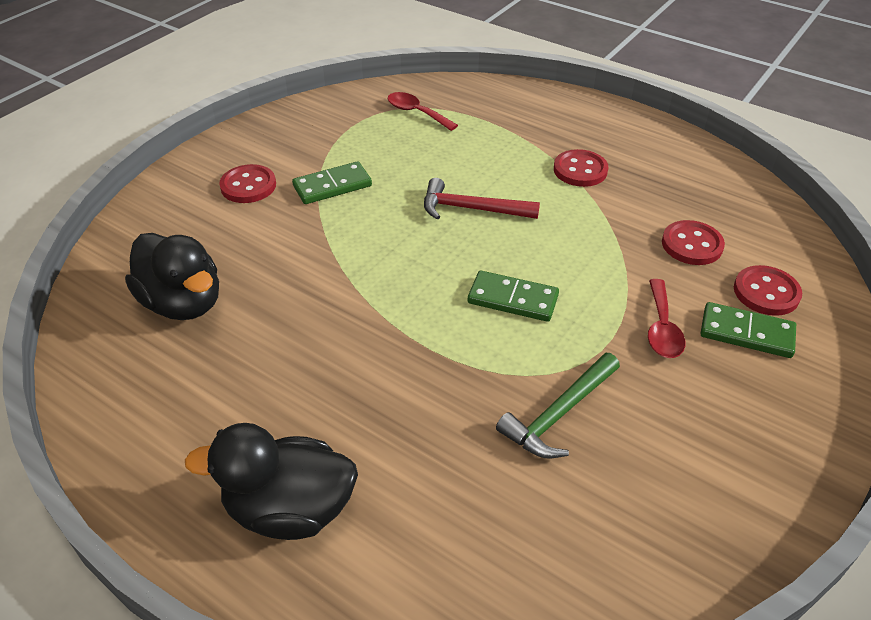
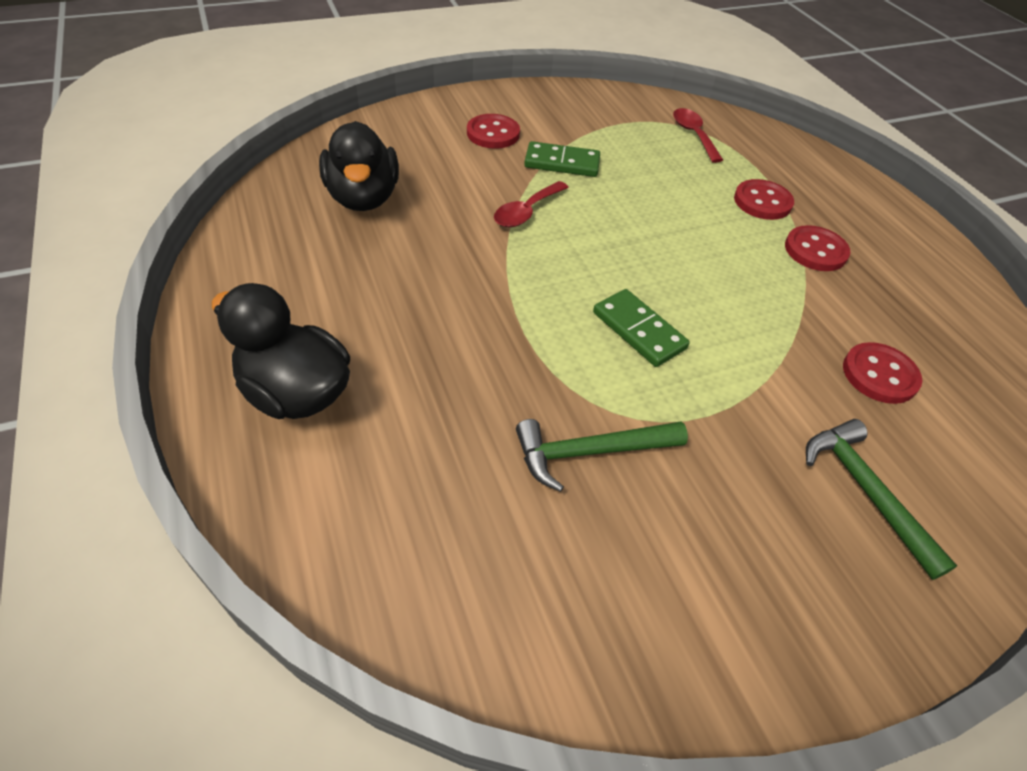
camera: 30 degrees right, 5 degrees up
red hammer [424,178,540,220] -> none
red spoon [648,279,685,358] -> red spoon moved to [494,181,569,227]
green domino [701,302,796,358] -> green hammer [806,419,957,580]
red button [734,265,802,316] -> red button moved to [734,179,794,220]

